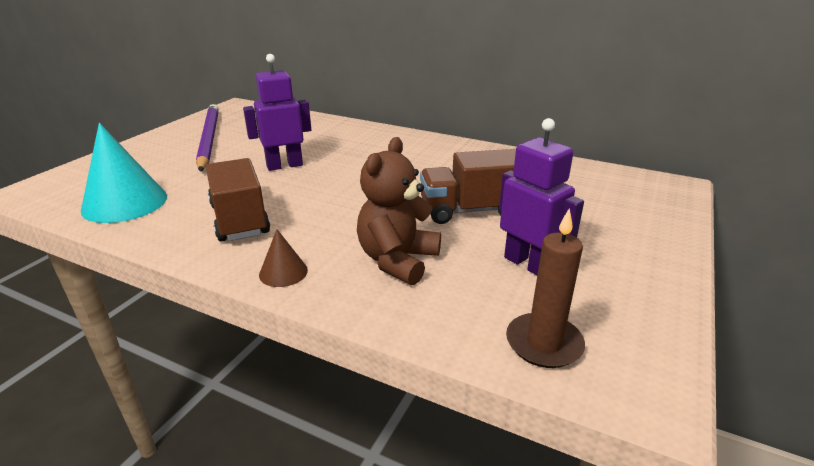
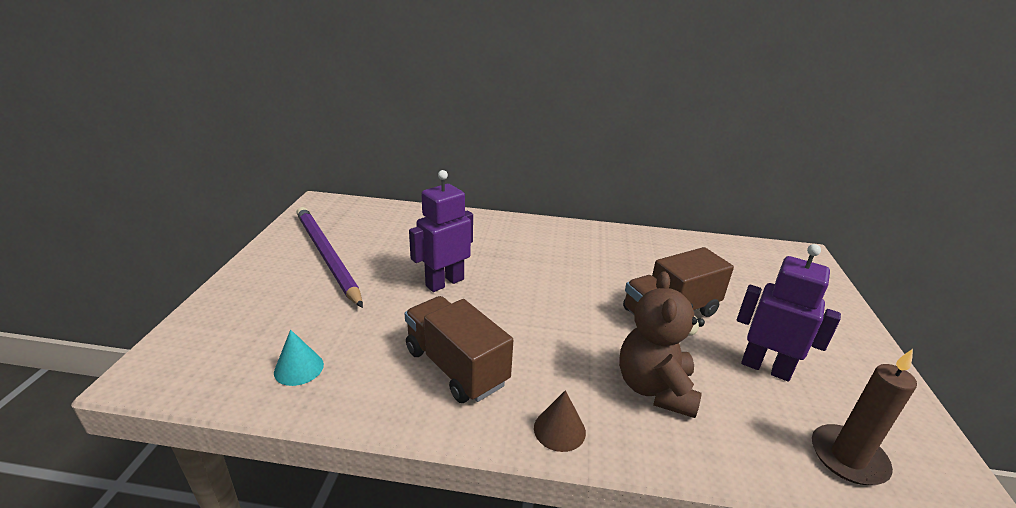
camera: 20 degrees left, 0 degrees up
turquoise cone [81,123,167,223] -> turquoise cone [274,330,324,386], size x0.49

